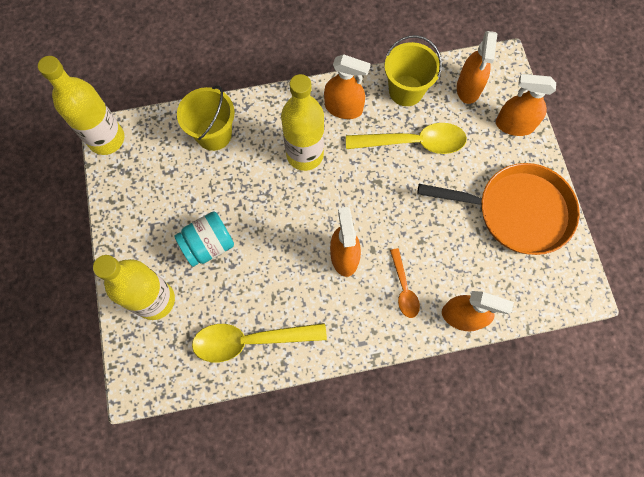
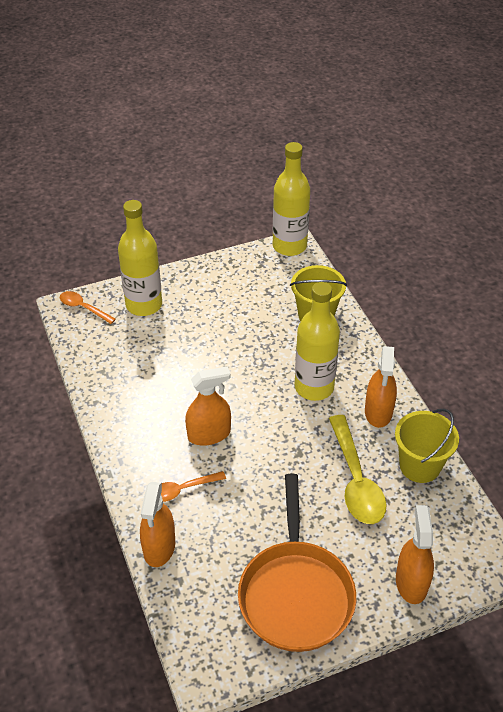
camera: 80 degrees right, 25 degrees down
turquoise jar [174,211,234,267] -> none
yellow spoon [192,323,327,362] -> none
orange spray bottle [457,31,497,104] -> none
none -> orange spoon [60,291,116,324]

